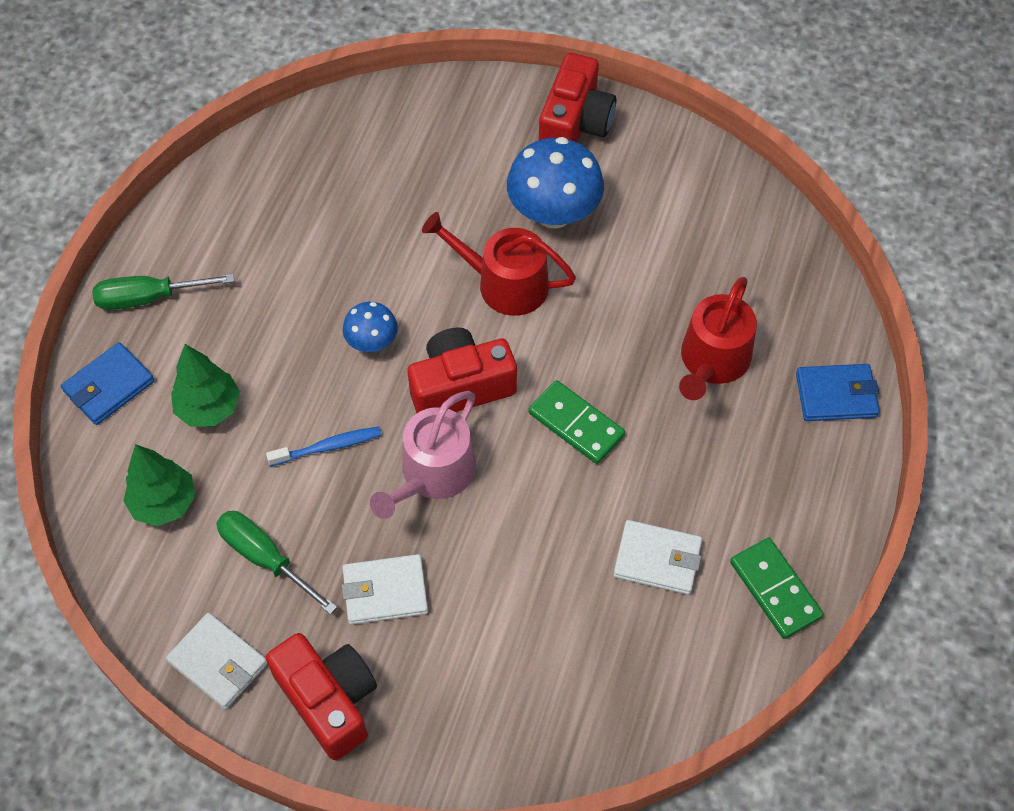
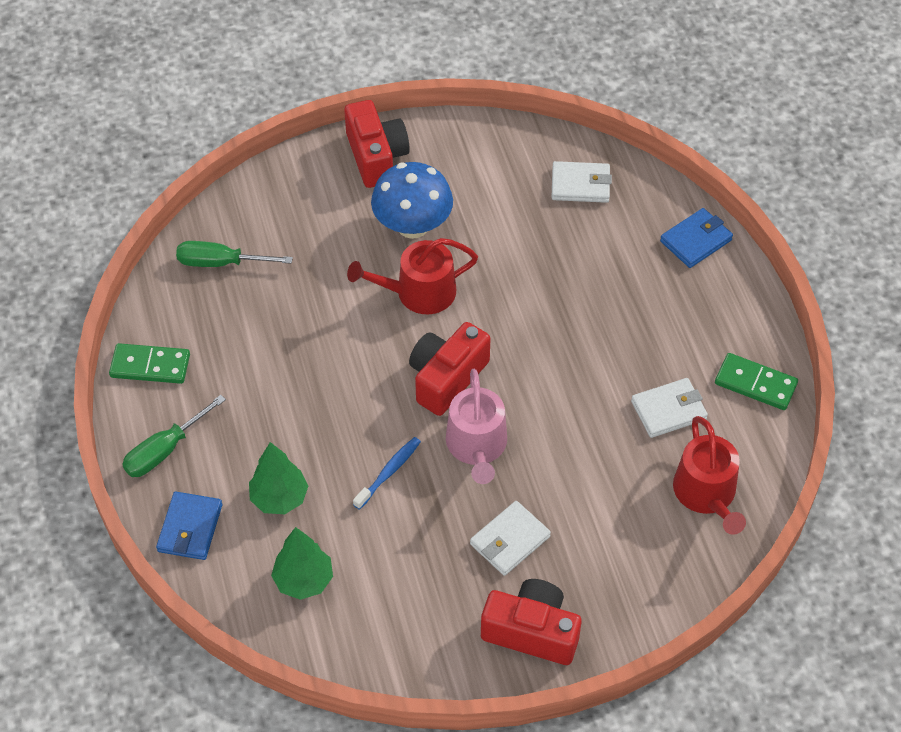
camera: 35 degrees left, 5 degrees down
white wallet [166,613,267,709] -> white wallet moved to [551,161,612,203]
green screwdriver [216,511,337,614] -> green screwdriver moved to [176,241,293,267]
blue mushroom [343,302,398,352] -> none
green domino [528,380,625,464] -> green domino moved to [109,343,190,384]
red watering can [679,277,757,400] -> red watering can moved to [673,416,746,535]

